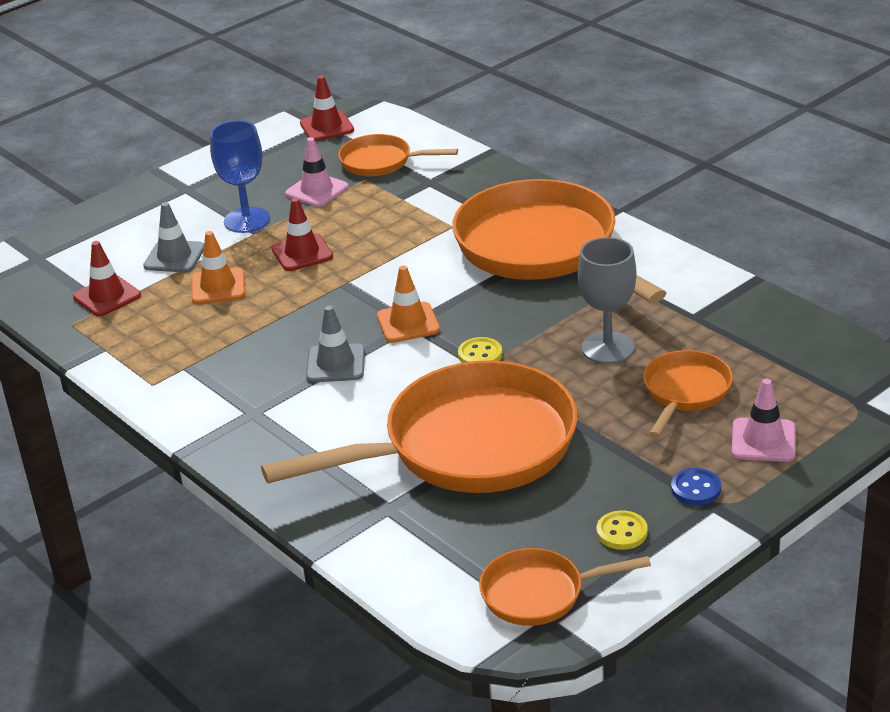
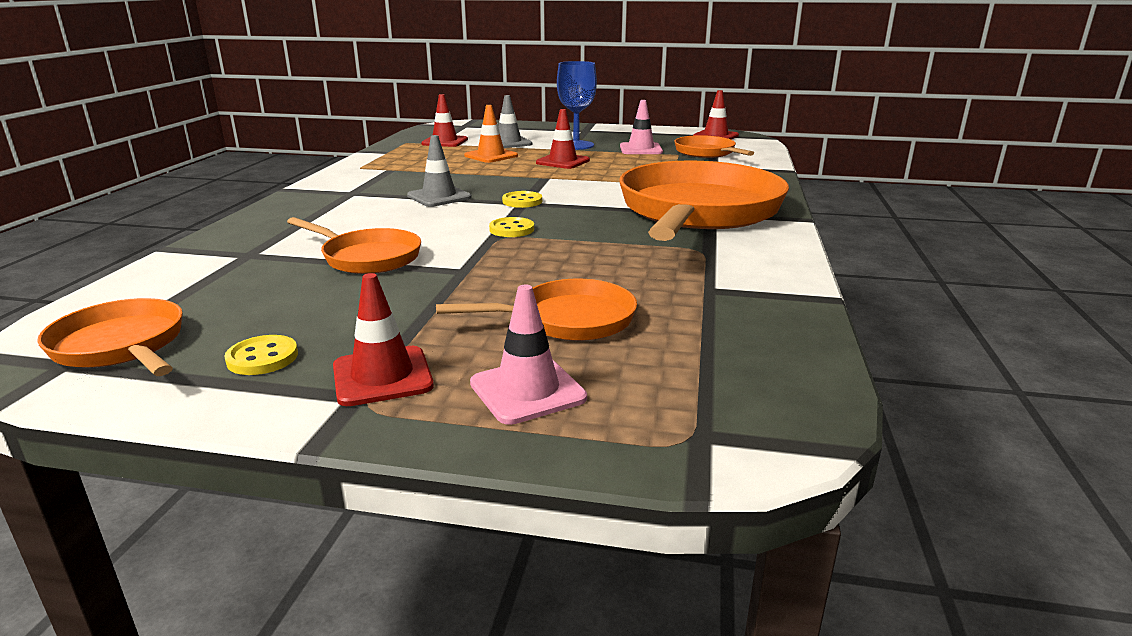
camera: 50 degrees right, 10 degrees down
orange pan [261,360,578,493] -> orange pan [287,217,421,274], size x0.48
orange traffic cone [377,265,440,343] -> yellow button [502,191,542,208]
grey goblet [578,237,636,364] -> none
blue button [671,468,721,505] -> red traffic cone [333,273,434,406]

